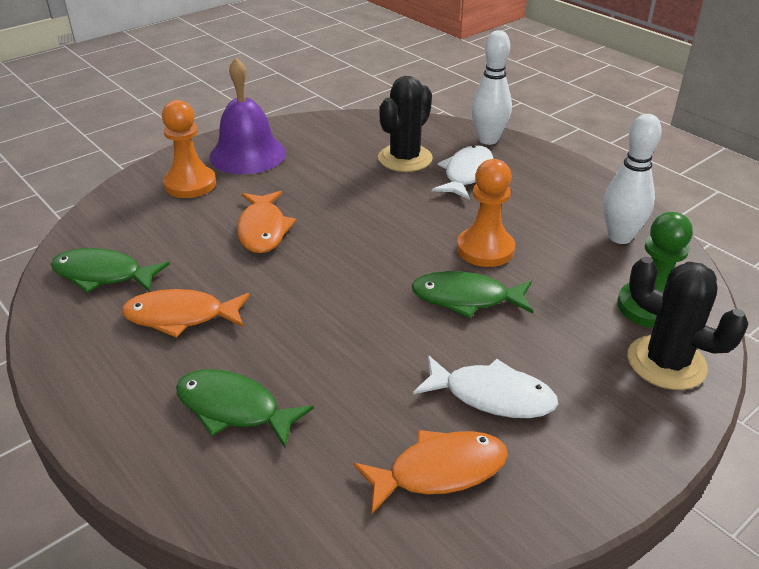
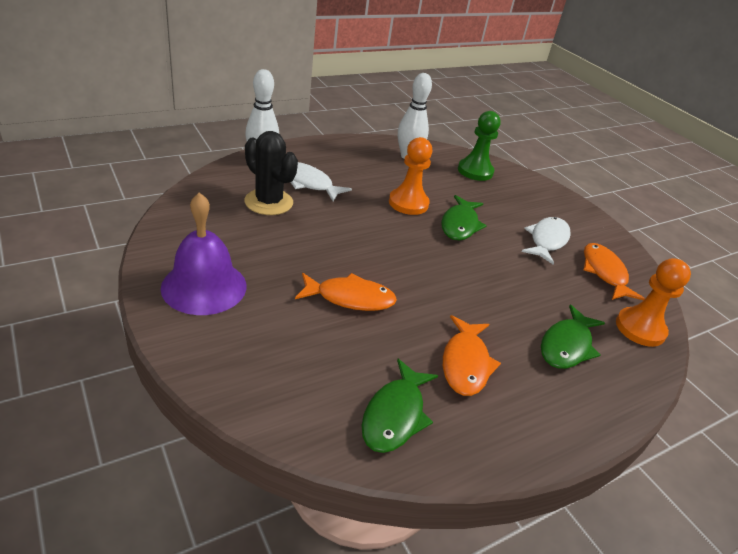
camera: 85 degrees left, 0 degrees up
orange pawn [162,100,216,198] -> orange pawn moved to [616,258,691,347]
black cactus [627,257,749,390] -> none

